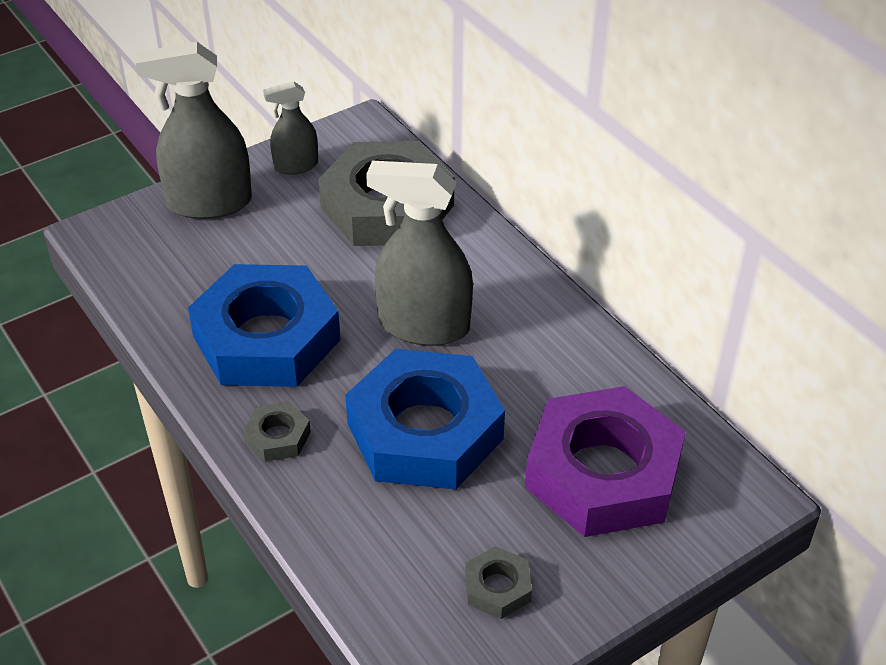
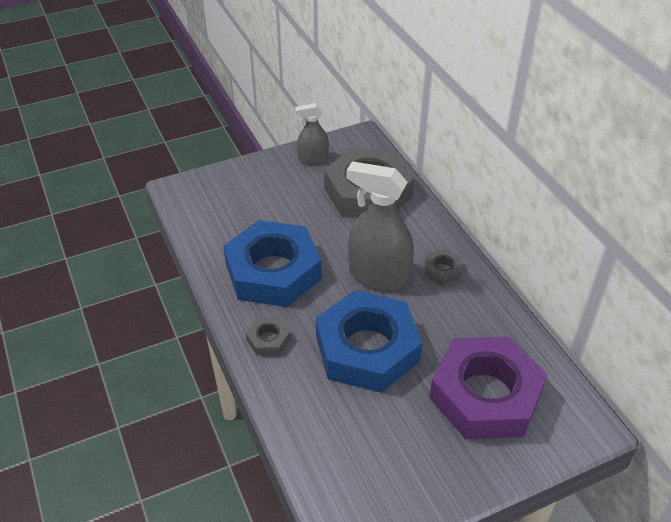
camera: 10 degrees right, 0 degrees up
grey spray bottle [136,42,252,219] -> none
grey nut [465,546,532,619] -> grey nut moved to [424,248,462,286]

